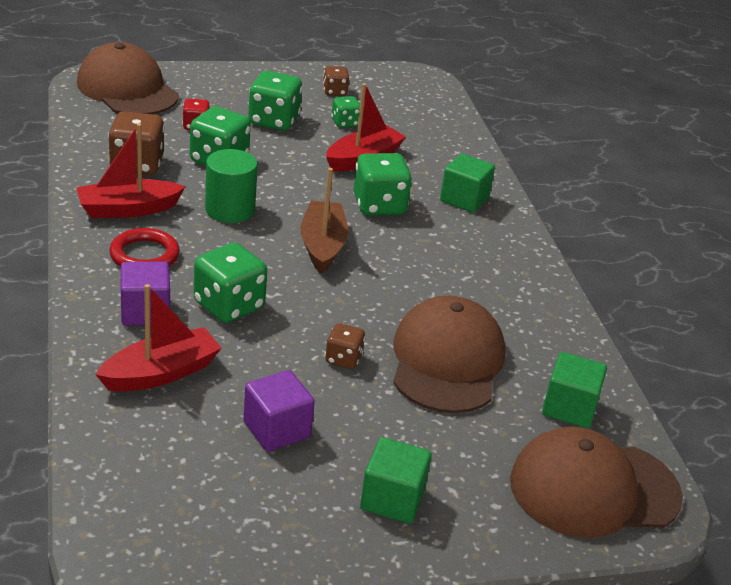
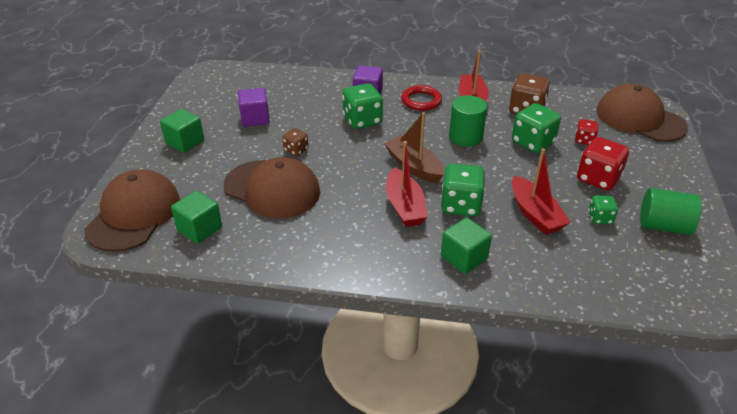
camera: 115 degrees right, 5 degrees up
brown cap [77,42,179,114] -> brown cap turned 120 degrees counterclockwise [596,84,688,142]
red boat [95,284,222,392] -> red boat moved to [386,141,428,227]
green dice [248,71,303,131] -> red dice [577,137,629,191]
brown boat [300,168,348,274] -> brown boat turned 150 degrees counterclockwise [384,112,444,183]
brown dice [323,66,350,96] -> green cylinder [640,188,701,235]

